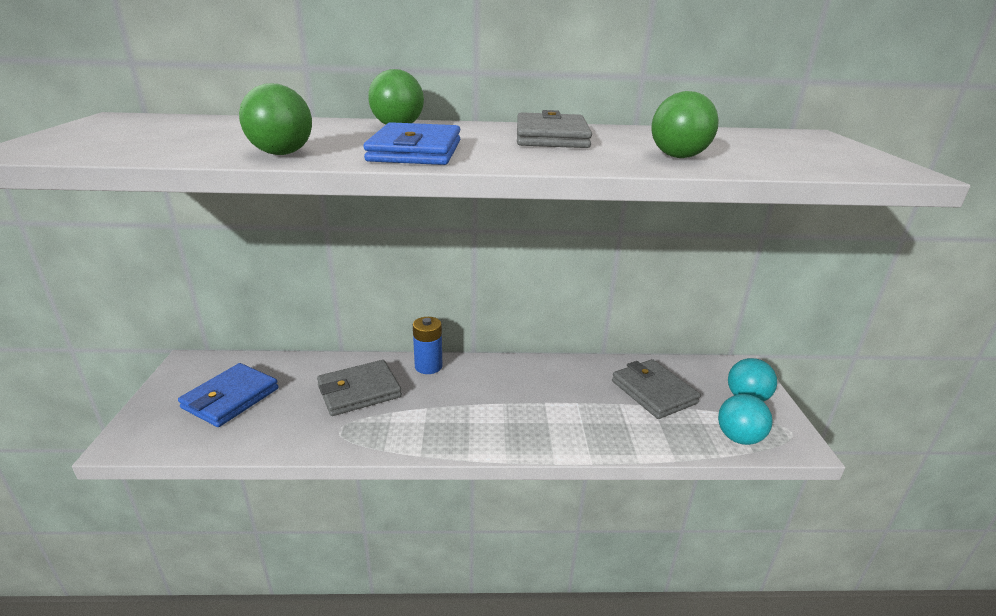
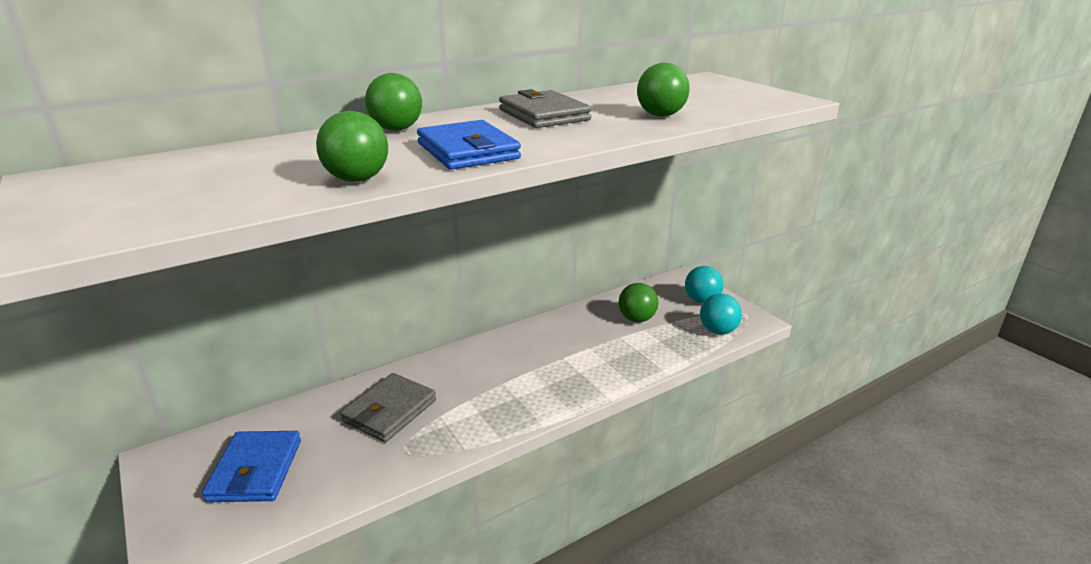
camera: 30 degrees left, 0 degrees up
blue battery [413,317,443,374] -> none
grey wallet [612,359,701,419] -> green ball [619,283,658,322]

